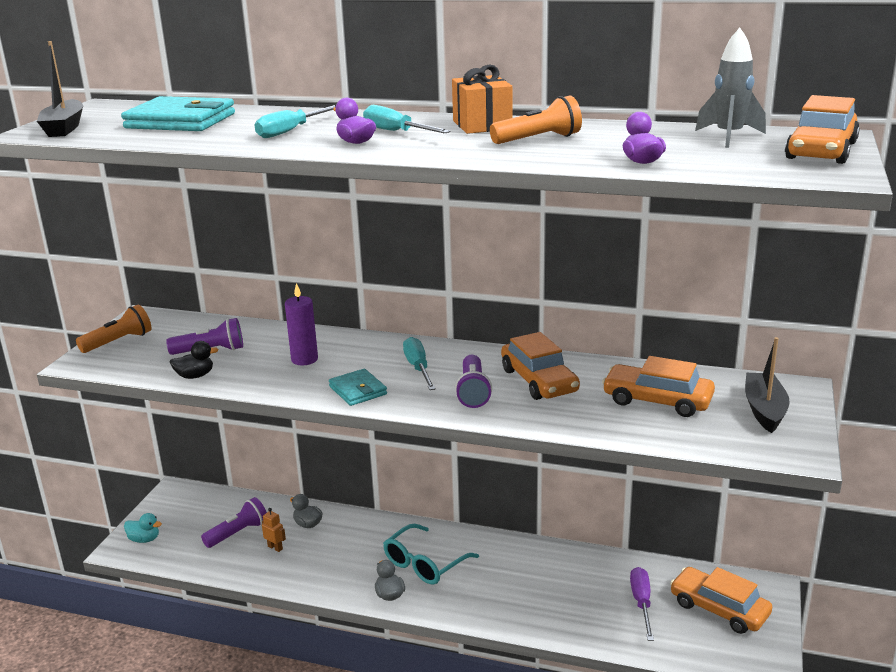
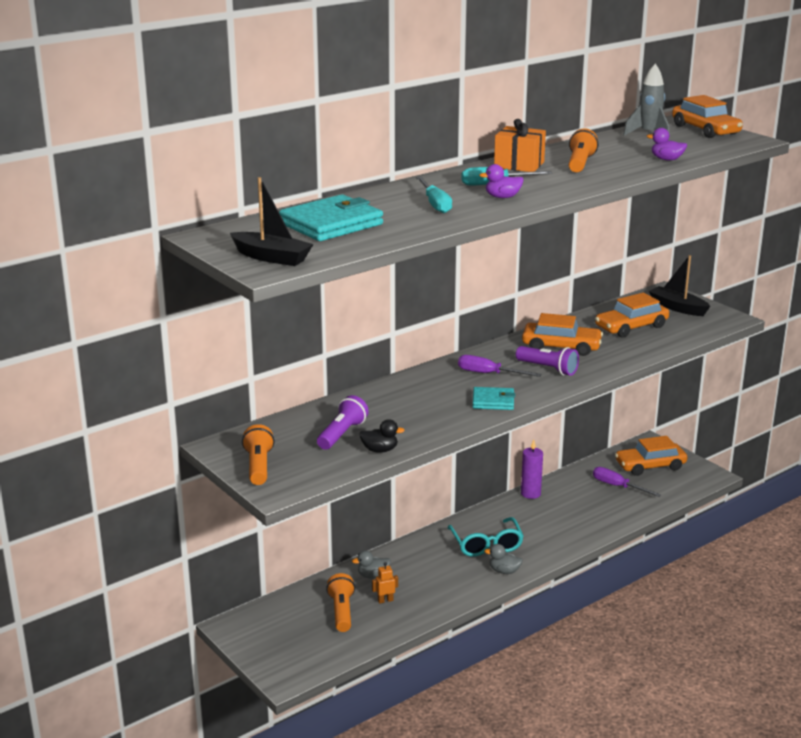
camera: 55 degrees left, 0 degrees up
turquoise duck [124,513,162,543] -> none
black duck [170,341,219,379] -> black duck turned 75 degrees clockwise [359,419,405,453]
purple flashlight [201,497,267,548] -> orange flashlight [326,573,355,632]
purple candle [285,283,318,365] -> purple candle moved to [521,440,543,499]
turquoise screwdriver [403,337,436,390] -> purple screwdriver [458,355,541,377]

